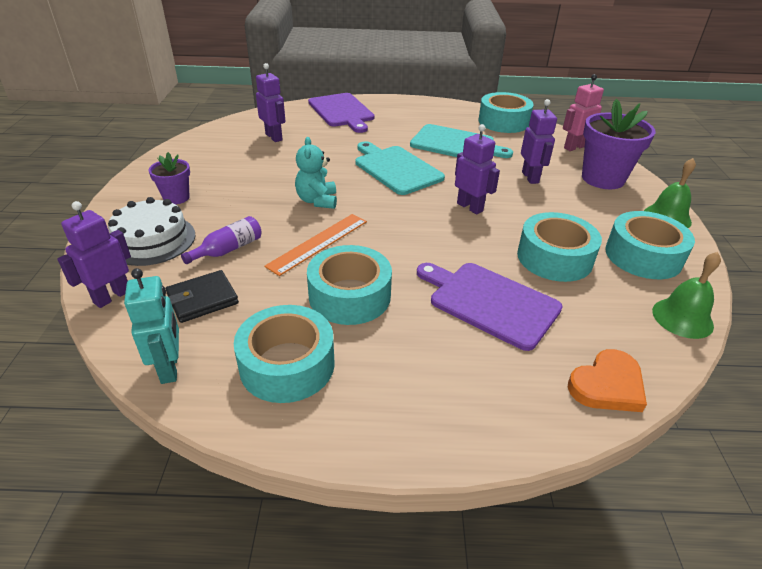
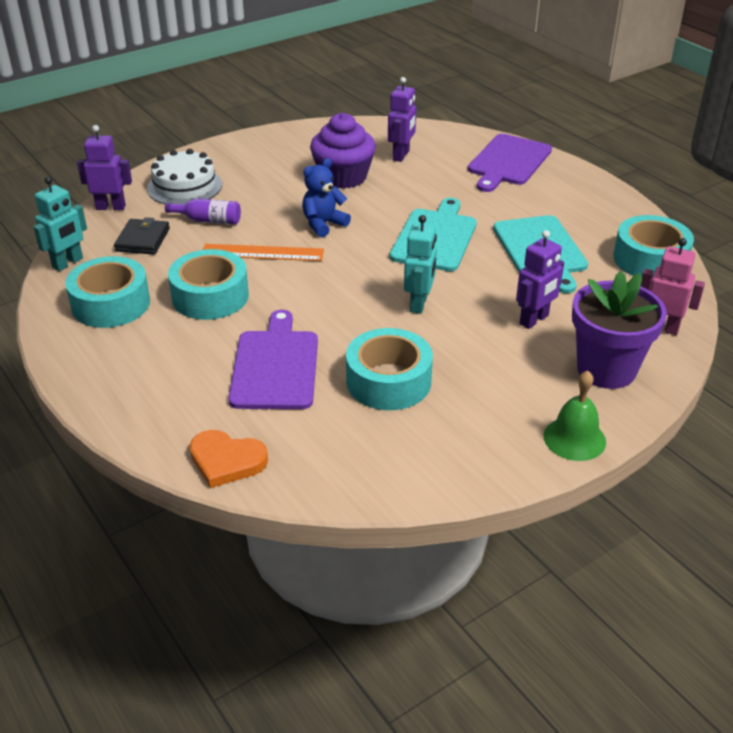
camera: 55 degrees right, 0 degrees up
purple flower pot [148,152,190,204] -> none
black wallet [166,270,239,323] -> black wallet turned 75 degrees clockwise [114,217,170,255]
turquoise teddy bear [295,137,337,209] -> blue teddy bear [302,158,351,237]
purple robot [455,124,500,214] -> turquoise robot [404,215,437,314]
turquoise tape [605,211,695,279] -> none
green bell [652,252,721,339] -> none
none -> purple cupcake [310,113,376,189]

